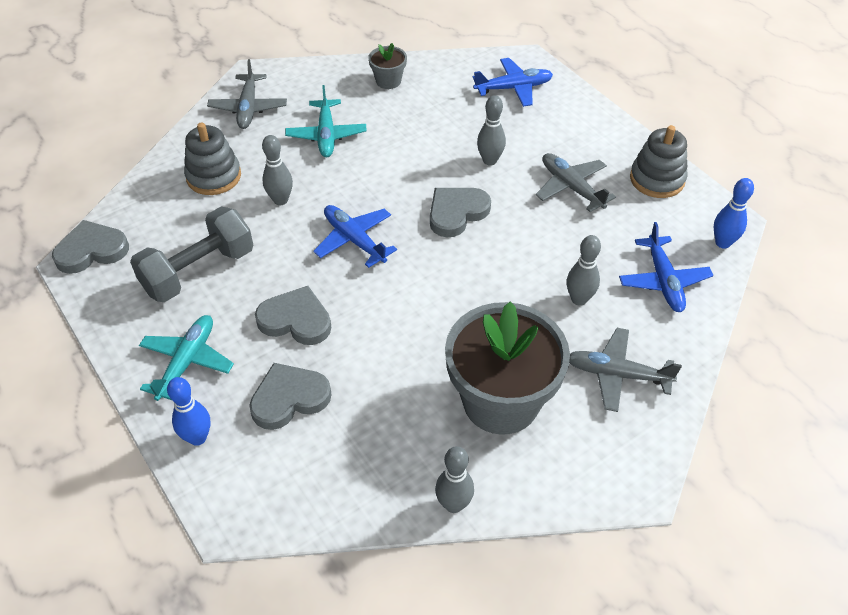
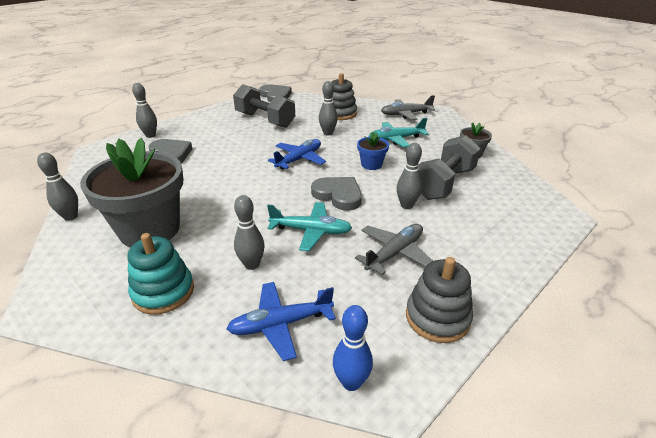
camera: 80 degrees right, 15 degrees down
turquoise plane [139,315,234,401] -> turquoise plane moved to [267,202,352,251]
blue bowling pin [167,377,210,446] -> grey bowling pin [132,83,157,138]
grey heart [255,286,331,345] -> none
blue plane [473,58,553,107] -> none
grey plane [569,328,682,412] -> turquoise stacking toy [127,233,194,315]
none -> blue flower pot [357,131,389,170]
none -> grey dumbbell [418,135,481,200]

